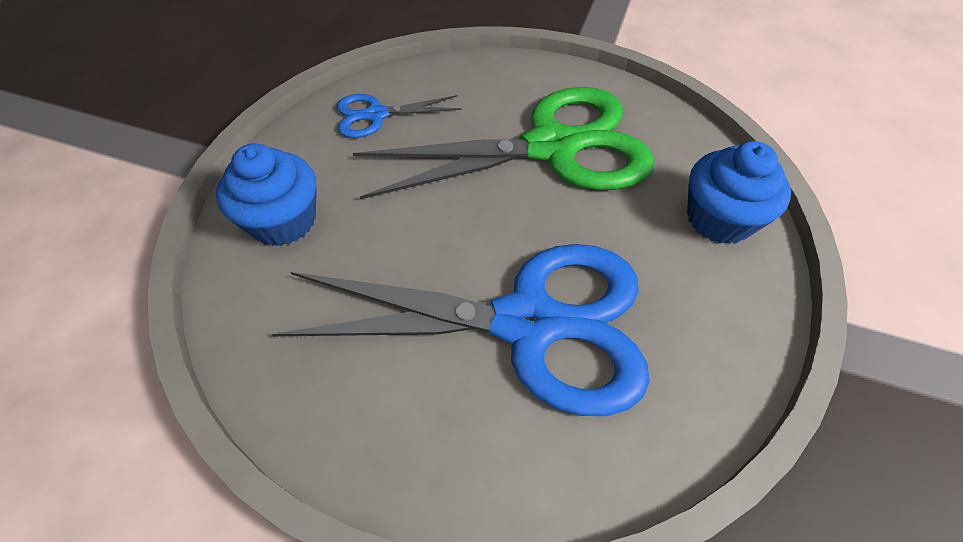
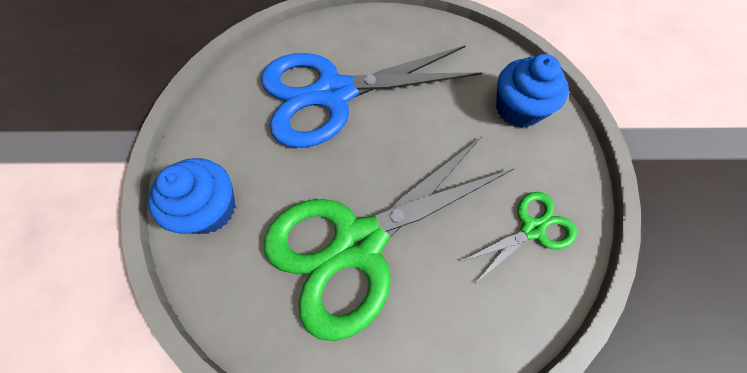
camera: 160 degrees right, 10 degrees up
blue scissors [337,94,461,138] -> green scissors [463,192,577,281]

